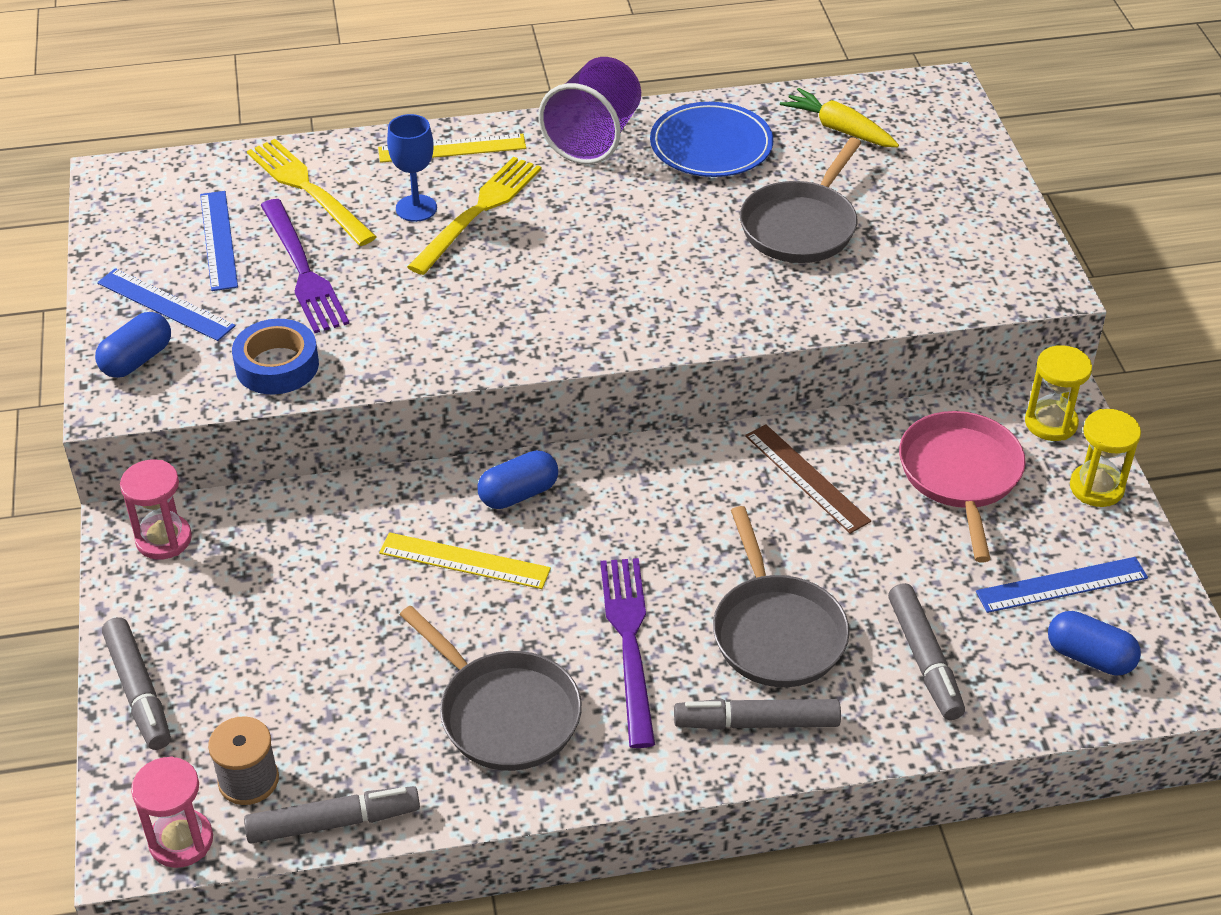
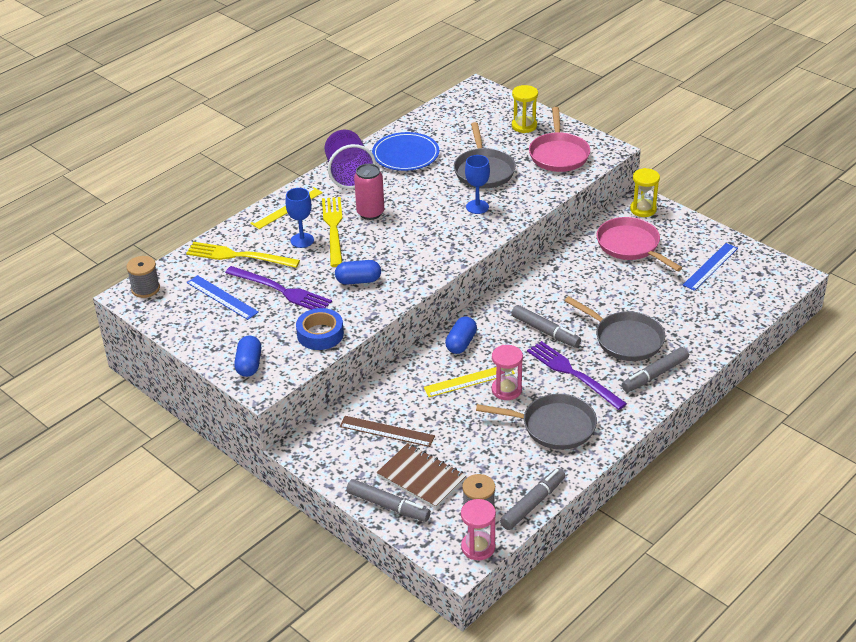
camera: 35 degrees left, 5 degrees down
blue ruler [97,268,236,341] -> none
pink hourglass [120,459,192,560] -> pink hourglass moved to [492,345,523,400]
brown ruler [745,424,871,534] -> brown ruler moved to [340,416,435,447]
yellow carrot [780,88,899,147] -> none
grey marker [888,583,965,720] -> grey marker moved to [511,305,581,348]
blue capsule [1048,611,1141,676] -> blue capsule moved to [335,260,381,285]
yellow hourglass [1070,409,1141,507] -> yellow hourglass moved to [512,85,538,133]
none -> grey spool [126,256,160,298]
none -> pink can [354,164,384,220]
none -> brown notebook [376,443,467,509]
none -> blue goblet [465,155,490,214]
none -> pink pan [529,107,590,172]

